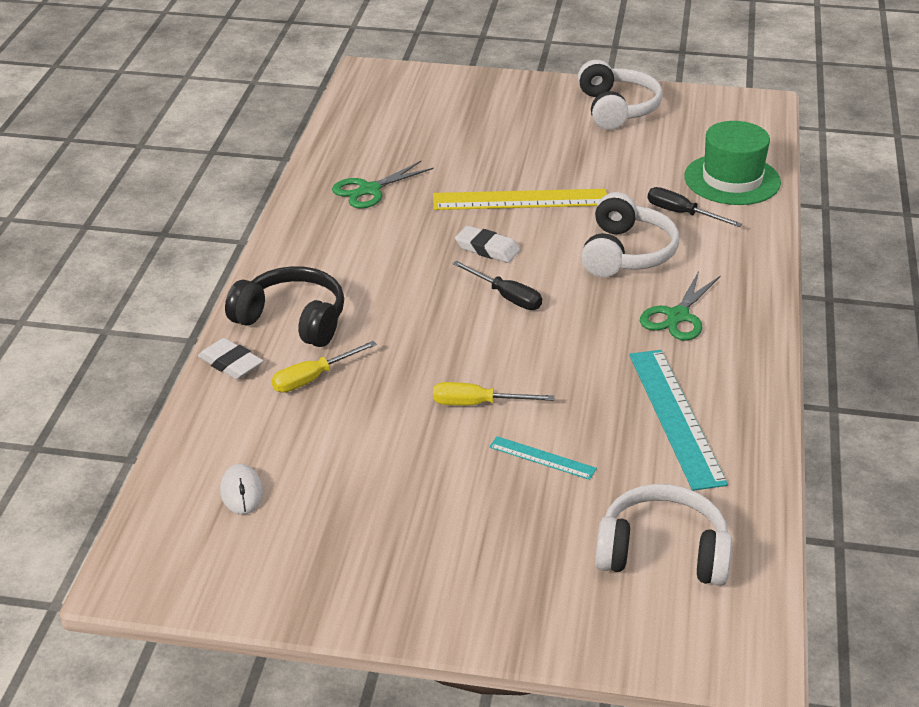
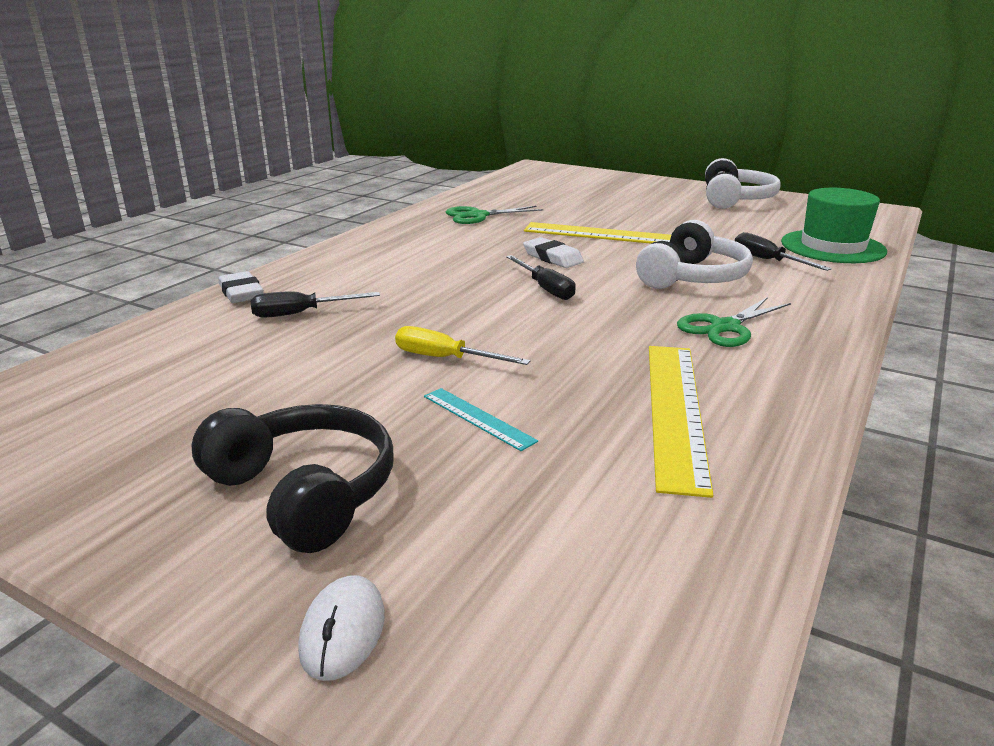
camera: 20 degrees right, 10 degrees down
white mouse [220,464,263,514] -> white mouse moved to [298,575,385,681]
black headphones [225,266,344,347] -> black headphones moved to [191,404,394,553]
yellow screwdriver [271,341,377,393] -> black screwdriver [250,291,380,318]
white headphones [595,484,732,586] -> none
turquoise ruler [629,350,728,491] -> yellow ruler [649,346,713,498]

